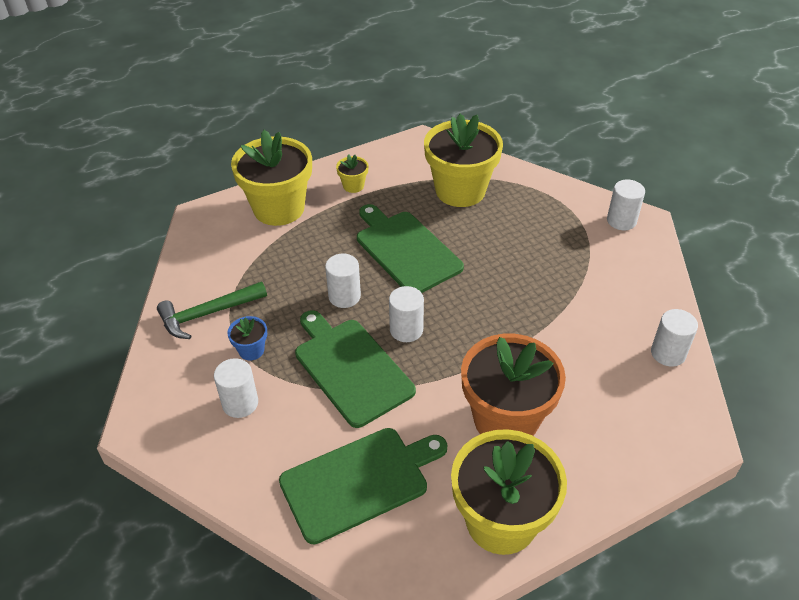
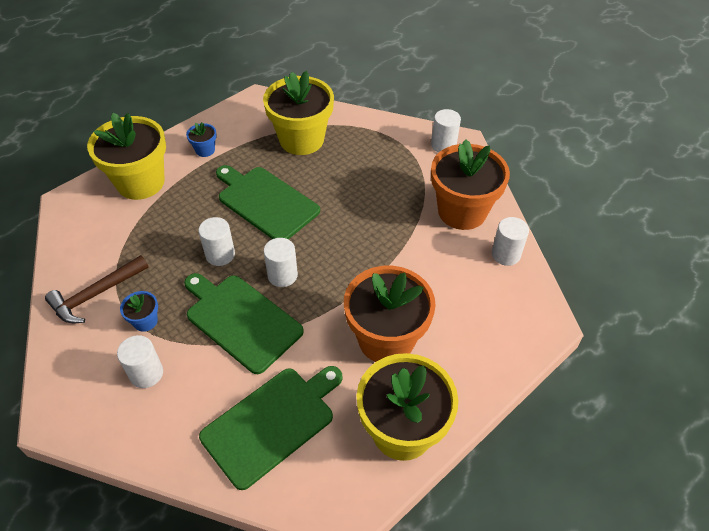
camera: 15 degrees left, 5 degrees up
green hammer [157,281,267,339] -> brown hammer [45,255,149,323]
yellow flower pot [336,154,369,193] -> blue flower pot [186,122,217,157]
none -> orange flower pot [431,139,510,230]

